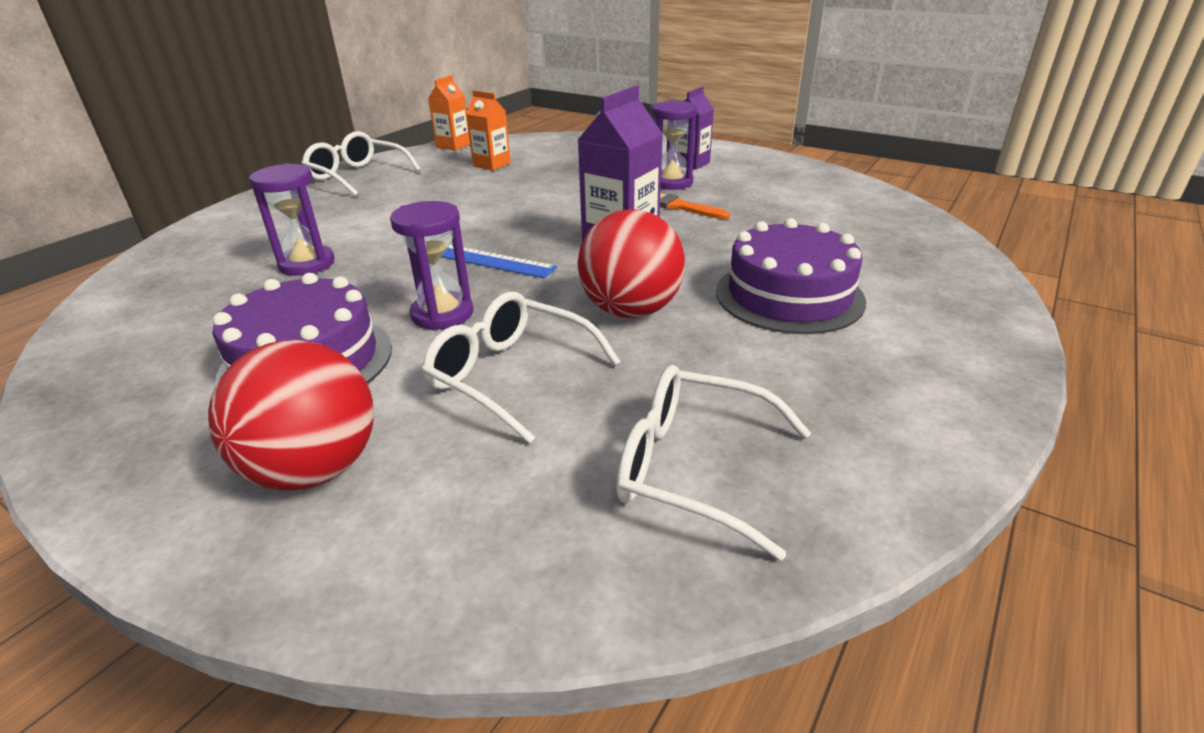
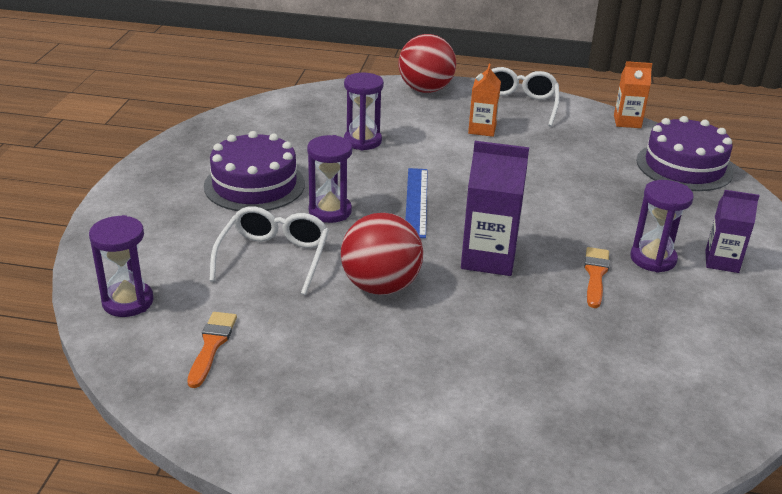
camera: 65 degrees right, 0 degrees up
red ball [208,340,374,491] -> red ball moved to [398,34,456,93]
orange carton [466,90,511,171] -> orange carton moved to [468,64,501,137]
white glasses [616,365,811,561] -> orange brush [187,312,237,388]
purple cake [716,218,866,334] -> purple cake moved to [636,116,734,191]
none -> purple hourglass [89,215,154,317]

